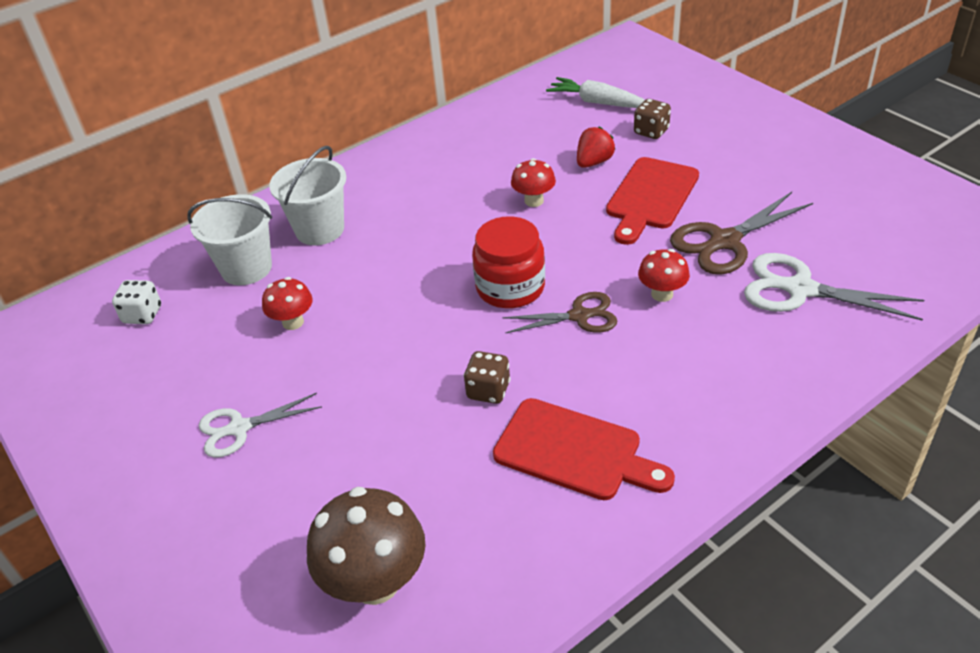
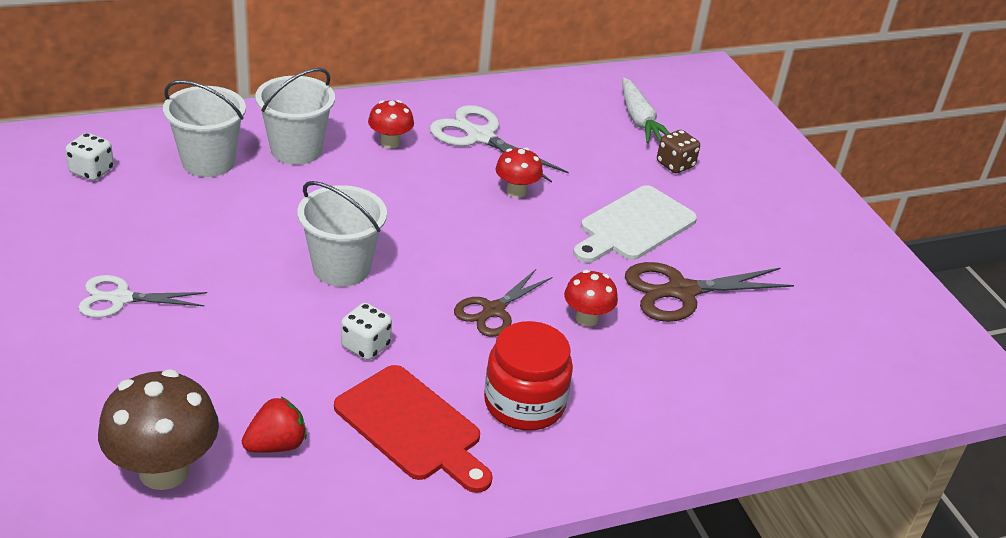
camera: 10 degrees right, 5 degrees down
red mushroom [262,277,313,330] -> red mushroom moved to [368,100,414,149]
brown dice [464,351,510,404] -> white dice [341,303,392,360]
red jar [472,216,545,308] -> red jar moved to [484,321,573,430]
brown scissors [502,292,617,334] -> brown scissors turned 120 degrees clockwise [454,269,552,337]
white carrot [546,77,645,108] -> white carrot turned 150 degrees counterclockwise [622,78,670,143]
red strawberry [577,127,615,168] -> red strawberry moved to [242,397,307,453]
red cutting board [606,157,699,245] -> white cutting board [573,185,697,263]
white scissors [744,253,925,321] -> white scissors moved to [430,105,569,183]
none -> white bucket [297,181,387,287]

